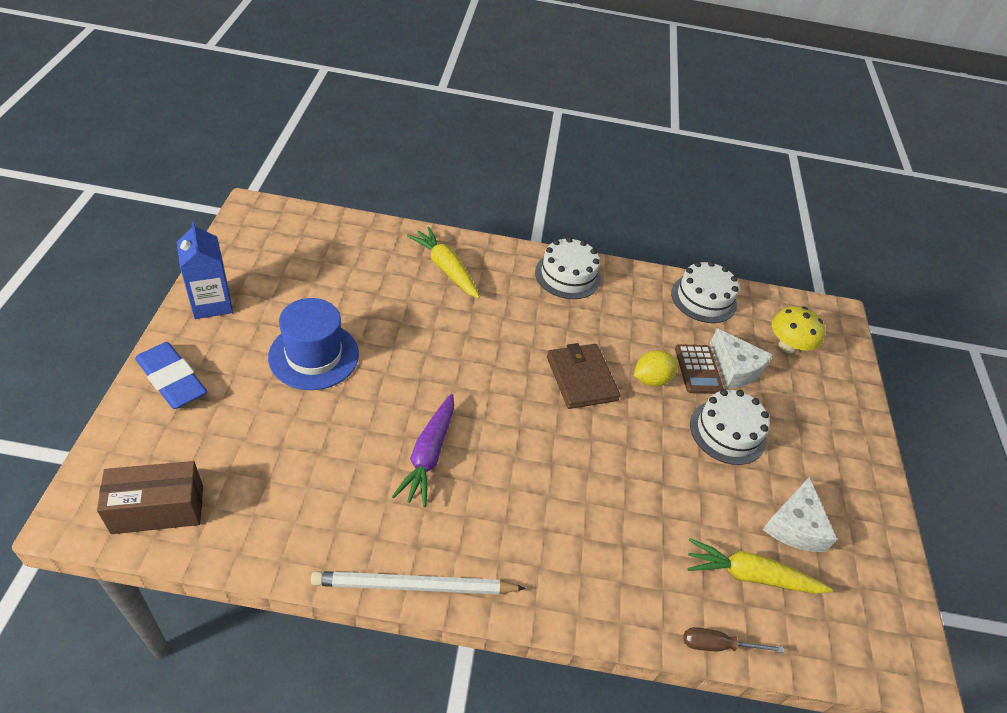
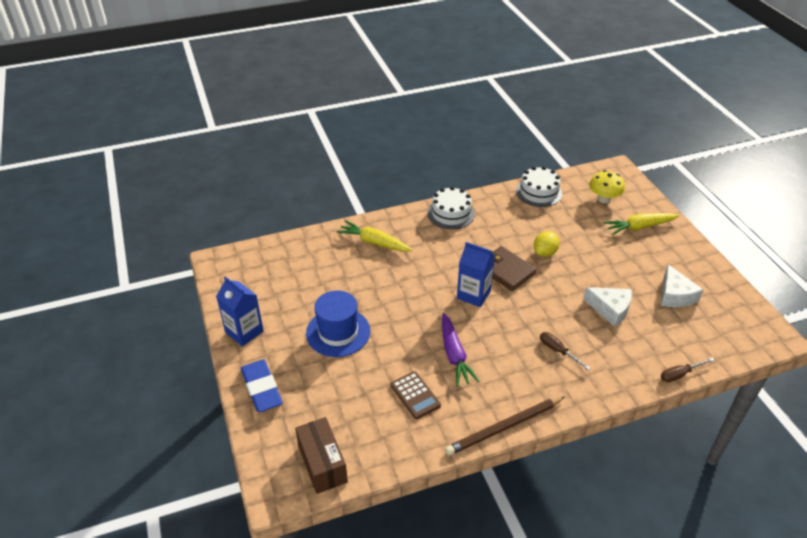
camera: 20 degrees left, 5 degrees down
brown box [97,461,203,534] -> brown box turned 75 degrees counterclockwise [295,417,348,494]
blue eraser [135,342,207,409] -> blue eraser turned 45 degrees clockwise [241,359,283,412]
white pencil [311,571,526,594] -> brown pencil [445,396,565,455]
brown calculator [675,344,723,394] -> brown calculator moved to [391,371,441,419]
yellow carrot [687,538,833,594] -> yellow carrot moved to [604,213,679,235]
white cake [690,389,770,465] -> none
white cheese [710,328,773,389] -> white cheese moved to [583,287,632,327]
none -> blue carton [457,242,495,307]
none -> brown screwdriver [540,332,591,370]

